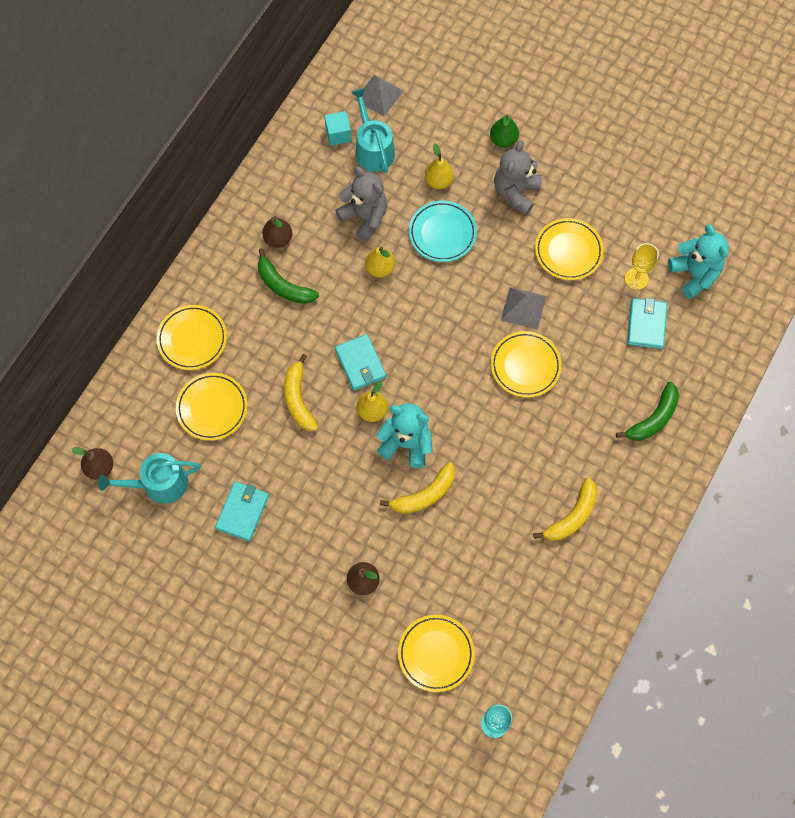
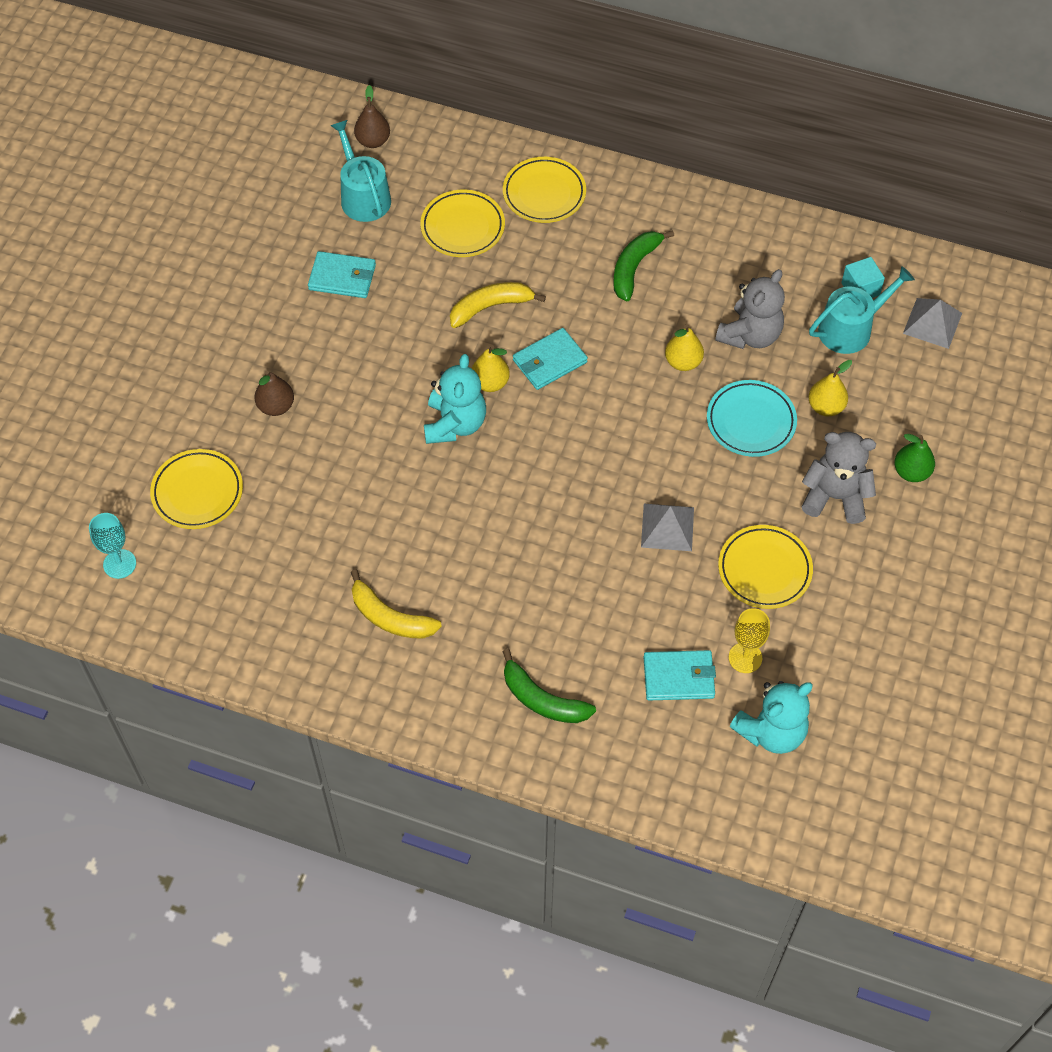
camera: 80 degrees right, 10 degrees down
brown pear [262,216,292,248] -> none
yellow banana [380,462,455,514] -> none
yellow plate [491,331,562,398] -> none

